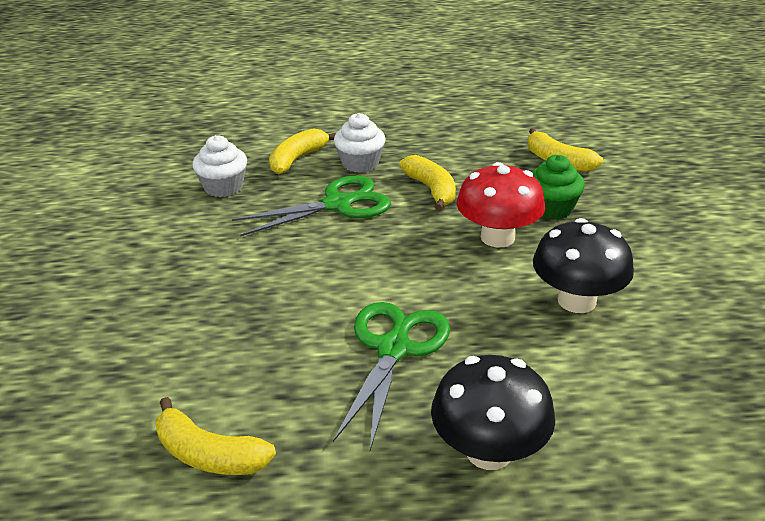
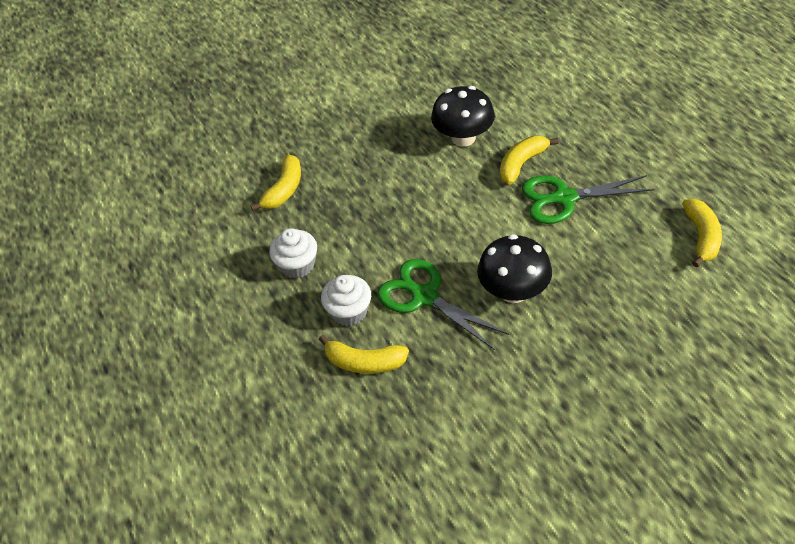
camera: 110 degrees left, 15 degrees up
white cupcake [193,135,247,197] -> white cupcake moved to [269,228,317,278]
yellow banana [399,155,456,211] -> yellow banana moved to [500,136,559,185]
black mushroom [431,355,555,470] -> black mushroom moved to [477,234,552,303]
red mushroom [457,162,545,248] -> none
green cupcake [532,155,585,220] -> none

